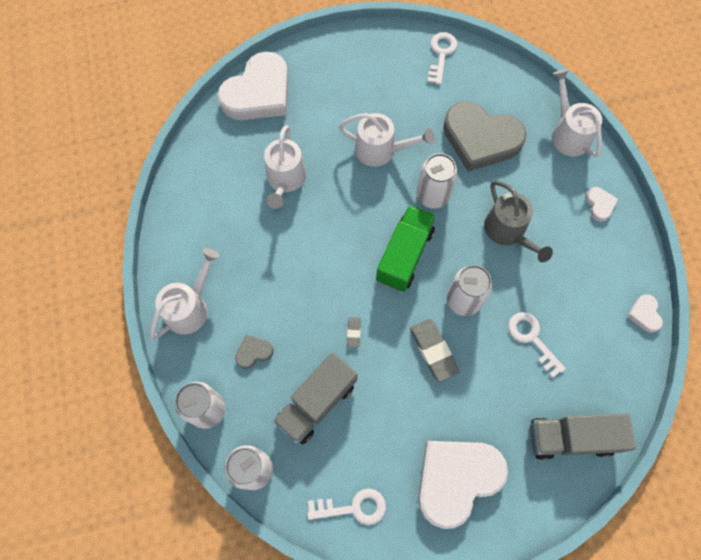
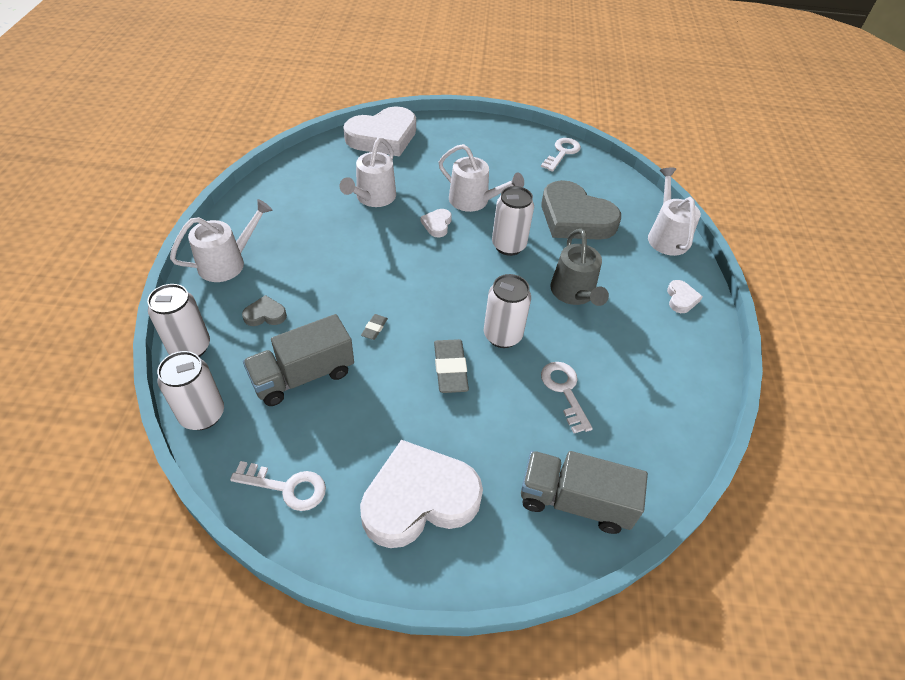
camera: 15 degrees right, 20 degrees down
green truck [376,205,436,292] -> none
white heart [627,294,663,333] -> white heart moved to [421,209,452,237]

